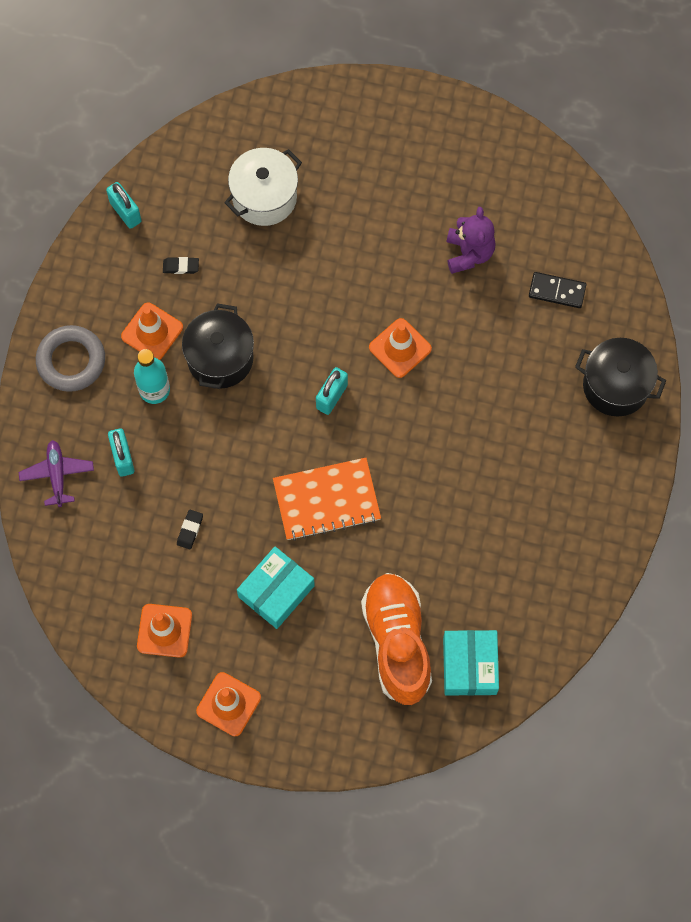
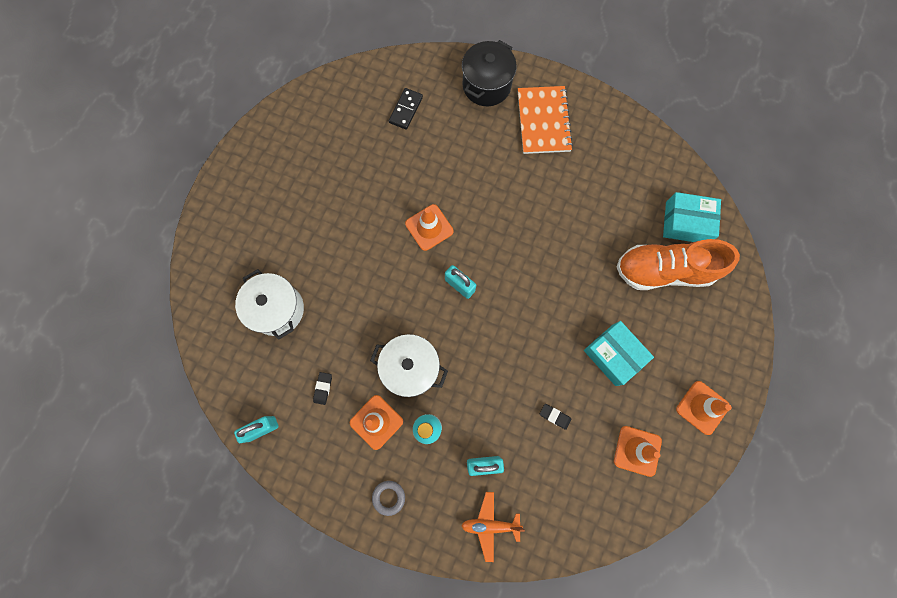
camera: 80 degrees left, 5 degrees up
purple plane [19,440,94,507] -> orange plane [461,492,525,562]
grey ring [36,325,105,392] -> grey ring [372,481,405,516], size x0.54
black pot [182,303,254,389] -> white pot [370,334,448,397]
orange notebook [273,458,381,541] -> orange notebook moved to [518,86,573,154]
purple teddy bear [447,207,496,274] -> none

